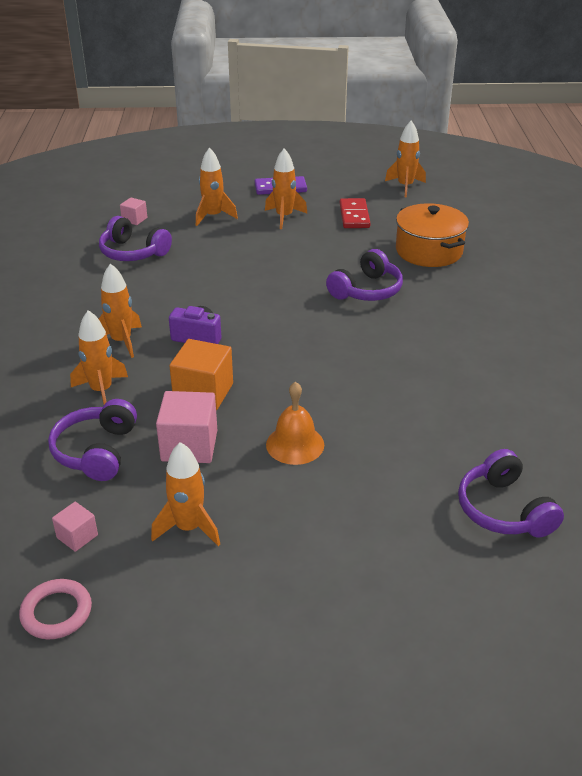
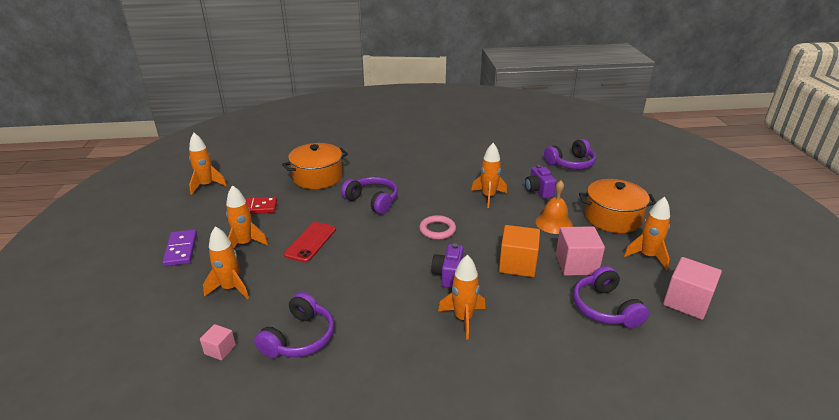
camera: 95 degrees left, 5 degrees down
pink ring [19,579,92,639] -> pink ring moved to [419,215,456,240]
purple headphones [48,399,137,481] -> purple headphones turned 75 degrees clockwise [573,266,649,328]
pink cube [52,502,98,552] -> pink cube [663,257,722,320], size x1.90
orange rocket [70,310,128,404] -> orange rocket moved to [471,143,507,208]
none -> red phone [284,222,336,262]
none -> purple camera [525,165,557,199]
none -> orange pot [579,179,656,233]

